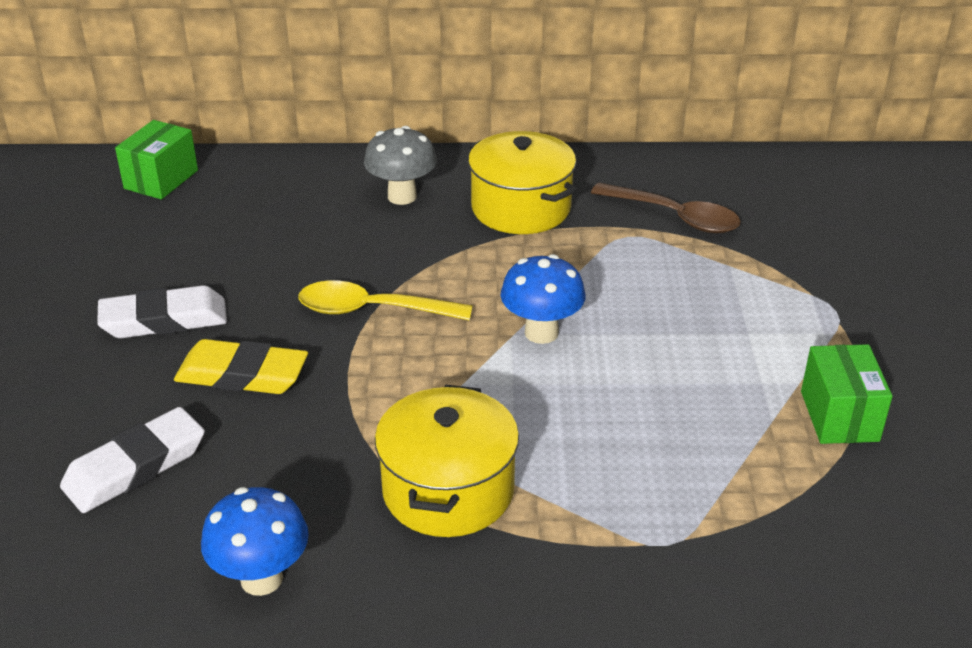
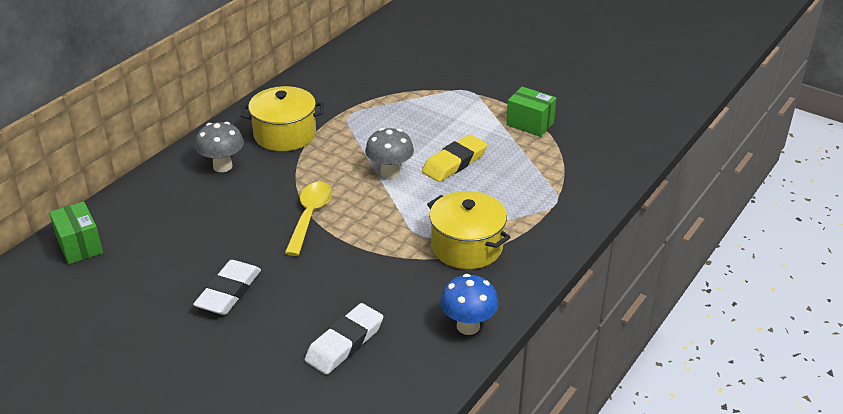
camera: 55 degrees left, 0 degrees up
white eraser [60,407,205,513] -> white eraser turned 45 degrees clockwise [304,303,383,375]
yellow eraser [174,339,308,394] -> yellow eraser moved to [422,134,487,182]
yellow spoon [298,280,473,321] -> yellow spoon turned 150 degrees clockwise [285,182,332,256]
blue mushroom [501,254,585,344] -> grey mushroom [365,128,414,179]
brown spoon [591,183,741,233] -> none

